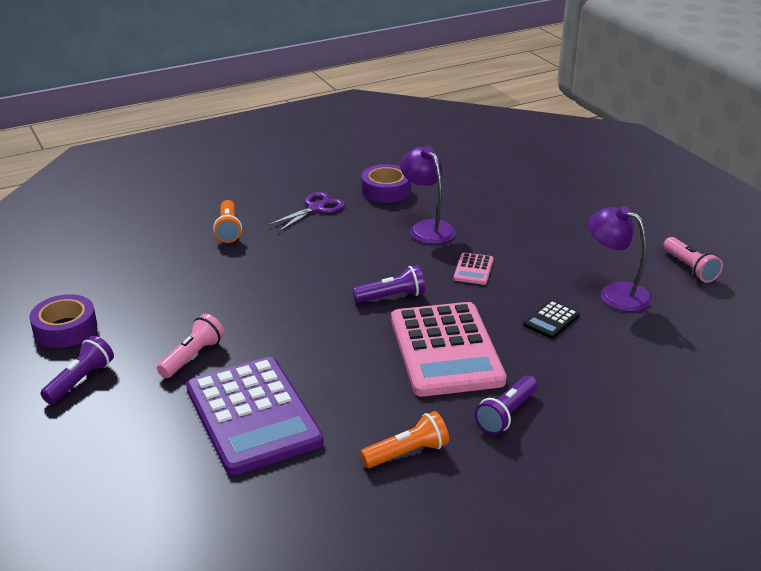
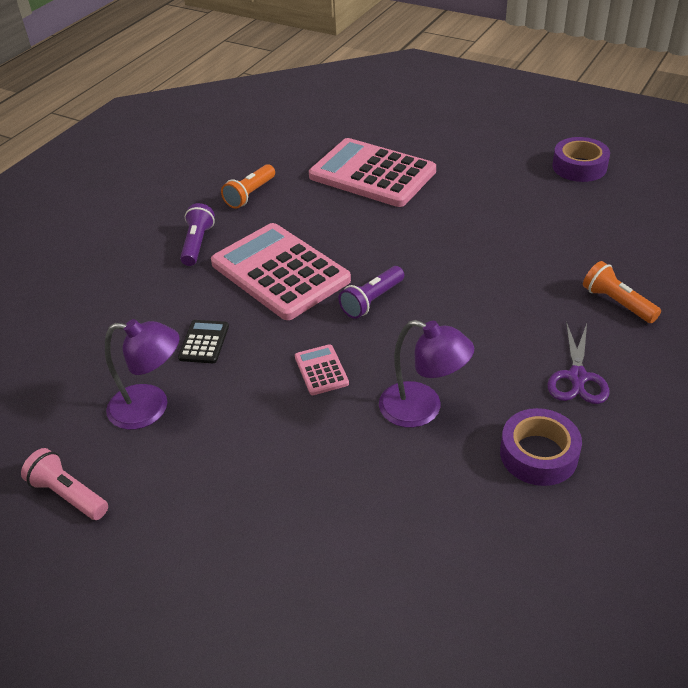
camera: 150 degrees right, 10 degrees up
purple flashlight [40,336,114,404] -> none
pink flashlight [157,314,225,378] -> none
purple calculator [186,357,324,475] -> pink calculator [309,138,436,207]

